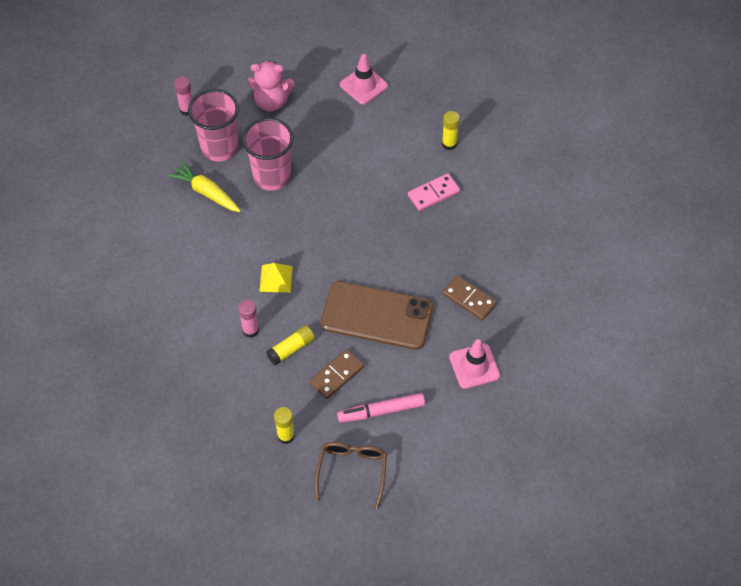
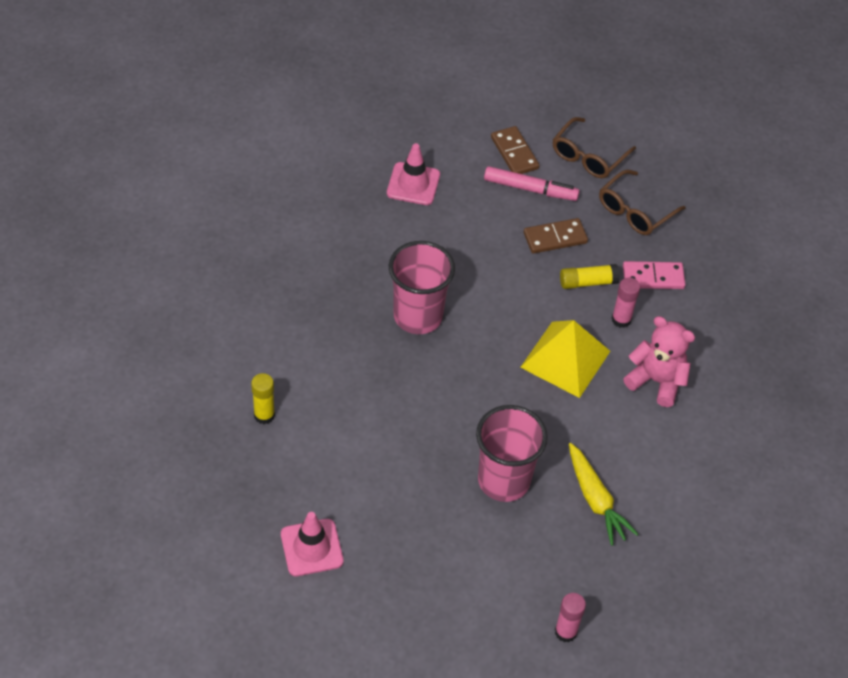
camera: 155 degrees left, 5 degrees down
pink cup [188,89,239,162] -> pink cup moved to [389,241,455,334]
pink teddy bear [247,61,295,111] -> pink teddy bear moved to [623,316,695,407]
yellow pyramid [259,263,293,293] -> yellow pyramid [520,320,610,398], size x1.74
yellow glue stick [274,407,295,444] -> brown glasses [599,170,685,235]
brown phone [321,281,433,350] -> none
pink domino [408,173,460,211] -> pink domino moved to [623,261,686,289]
brown domino [442,276,497,320] -> brown domino moved to [491,126,540,174]

